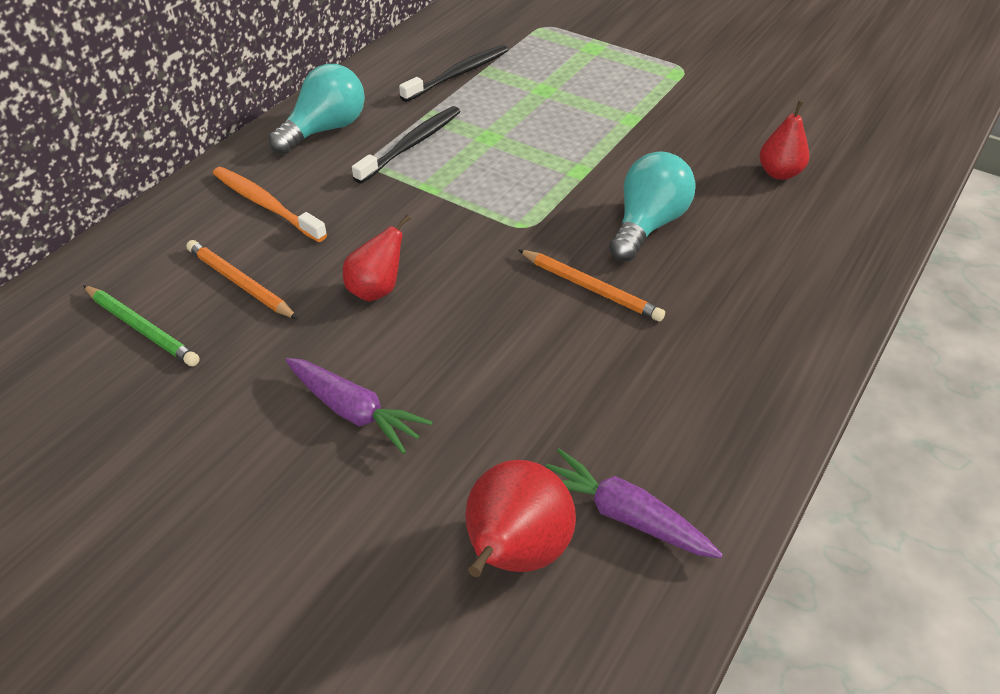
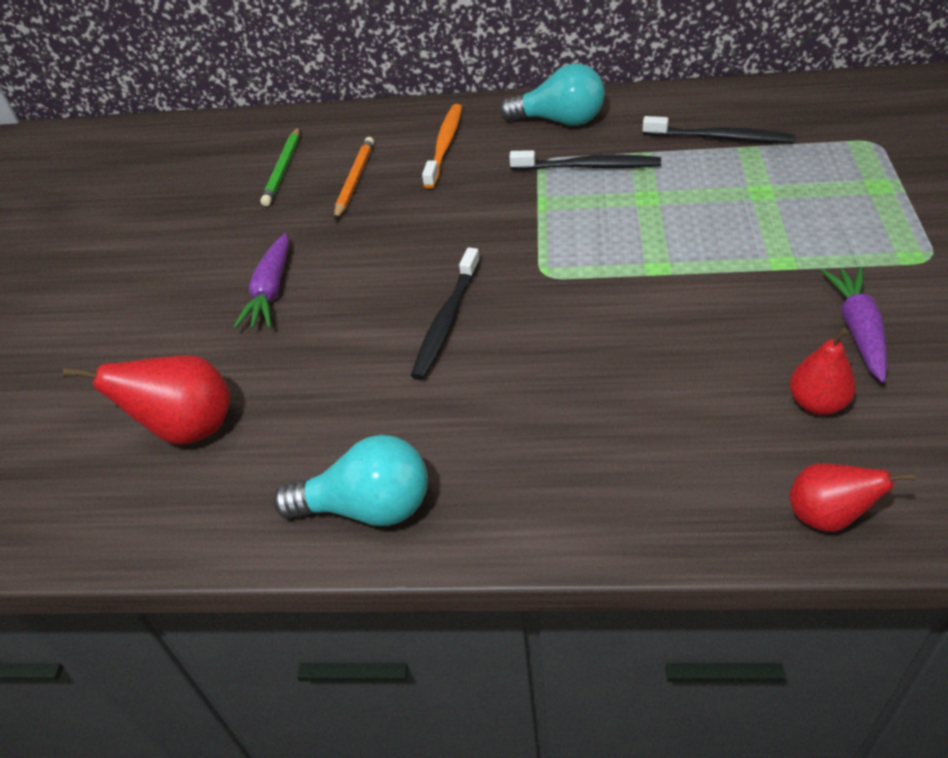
camera: 65 degrees right, 0 degrees up
red pear [343,215,411,301] -> red pear moved to [790,463,916,532]
orange pencil [518,250,665,322] -> none
purple carrot [546,448,723,558] -> purple carrot moved to [821,267,887,383]
turquoise light bulb [609,151,696,261] -> turquoise light bulb moved to [273,435,428,526]
none -> black toothbrush [411,247,480,380]

